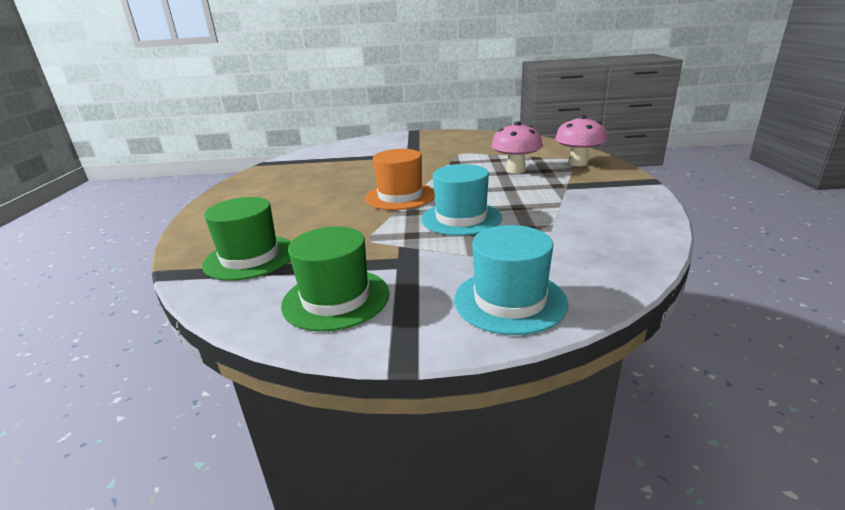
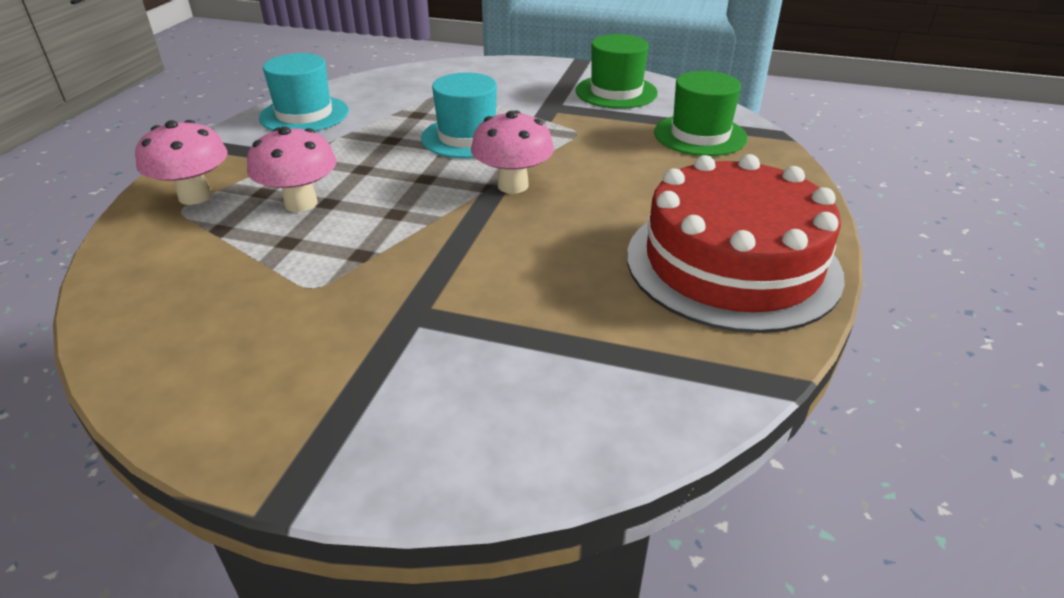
camera: 165 degrees left, 10 degrees up
orange hat [365,149,435,210] -> pink mushroom [471,110,554,194]
turquoise hat [454,225,568,335] -> turquoise hat moved to [259,53,349,131]
none -> red cake [627,154,845,333]

